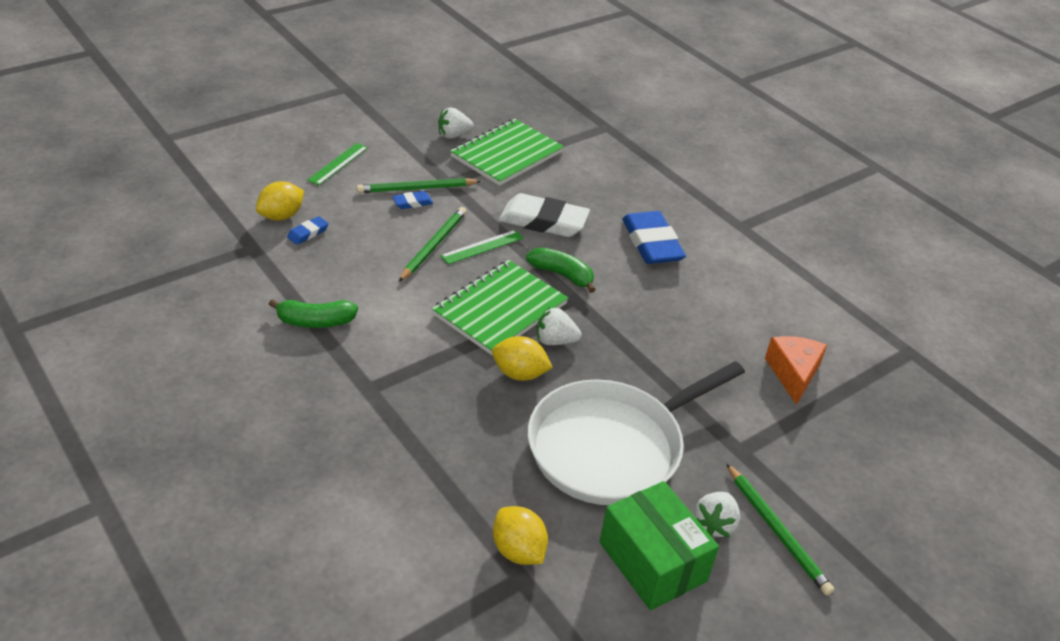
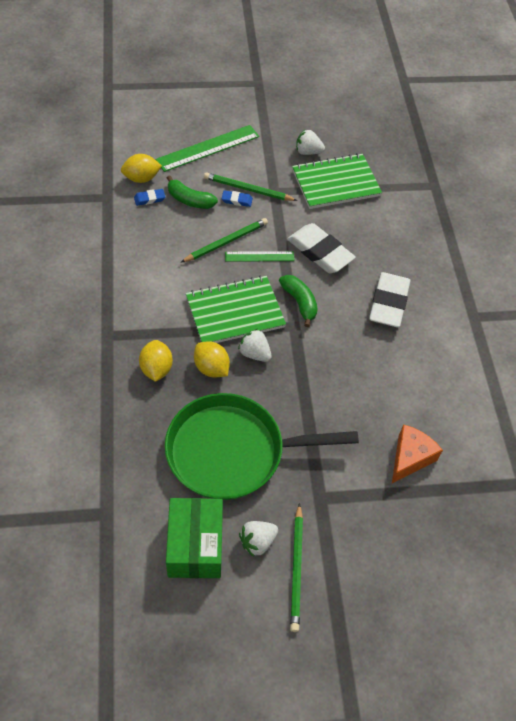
camera: 30 degrees right, 15 degrees up
green banana [269,299,358,328] -> green banana moved to [167,176,218,209]
green ruler [307,143,368,185] -> green ruler [155,125,259,172], size x1.72
yellow lemon [493,506,548,565] -> yellow lemon moved to [139,340,173,382]
white pan [528,361,745,505] -> green pan [165,393,359,500]
blue eraser [622,211,686,264] -> white eraser [369,272,411,328]

